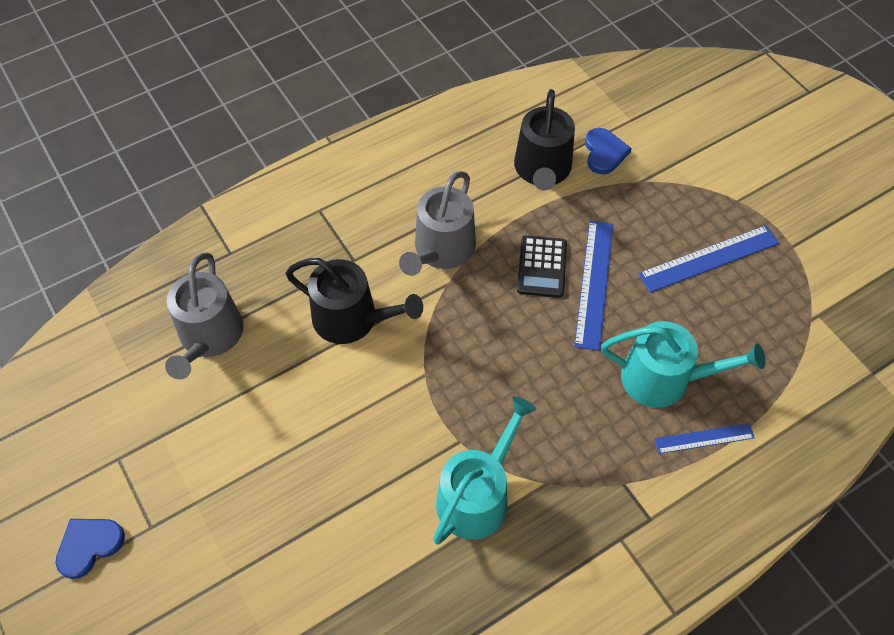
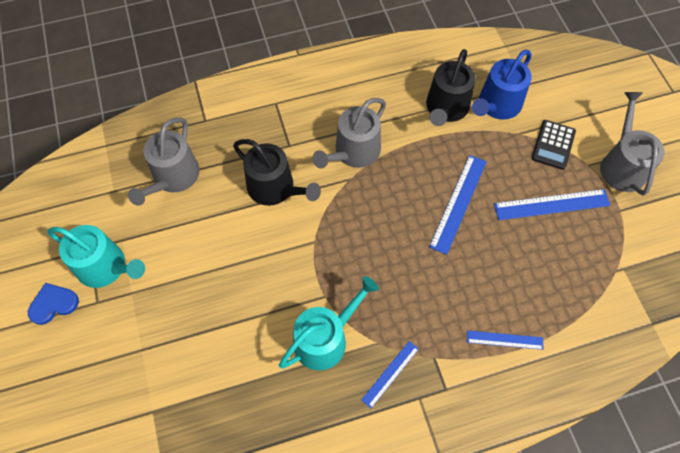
camera: 15 degrees right, 5 degrees up
black calculator [517,236,567,298] -> black calculator moved to [532,120,576,170]
blue heart [585,128,632,175] -> blue watering can [472,50,532,120]
turquoise watering can [601,321,765,408] -> turquoise watering can moved to [48,225,145,288]
none -> blue ruler [361,341,419,408]
none -> grey watering can [600,92,665,196]

